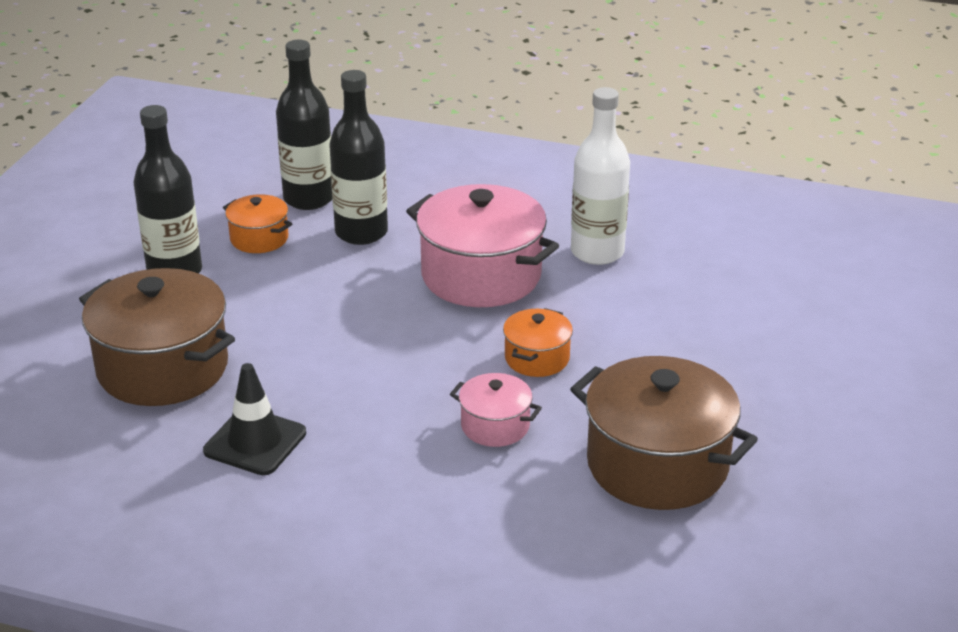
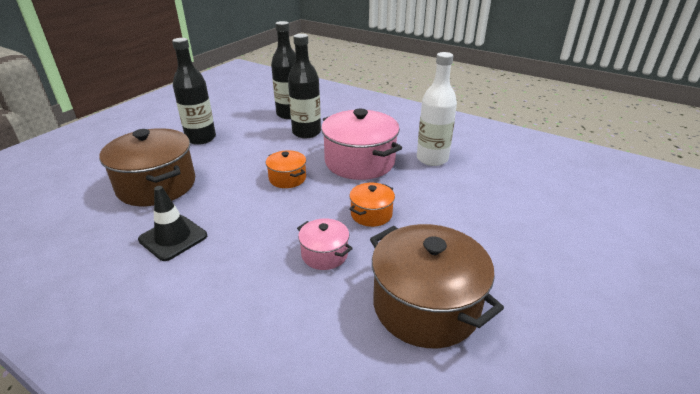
camera: 15 degrees right, 0 degrees up
orange pot [223,194,292,253] -> orange pot moved to [266,150,306,188]

